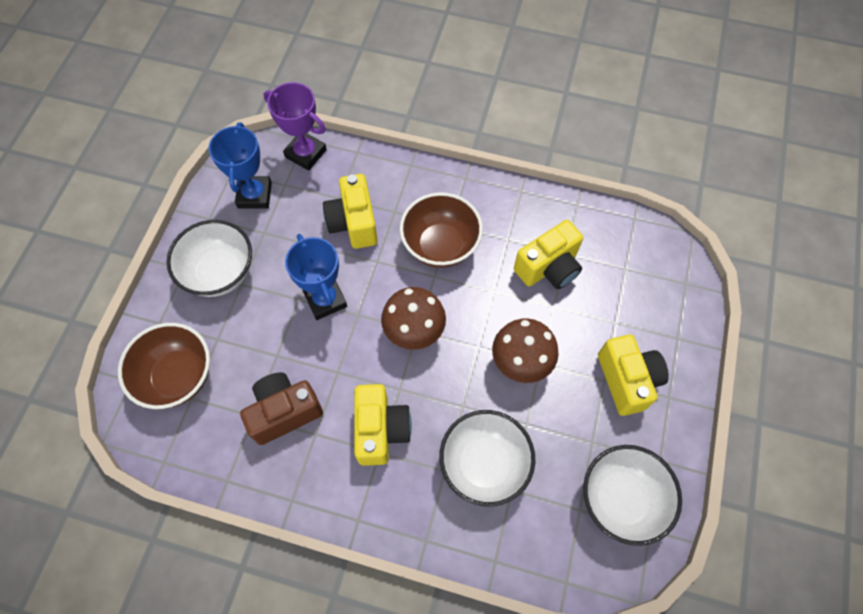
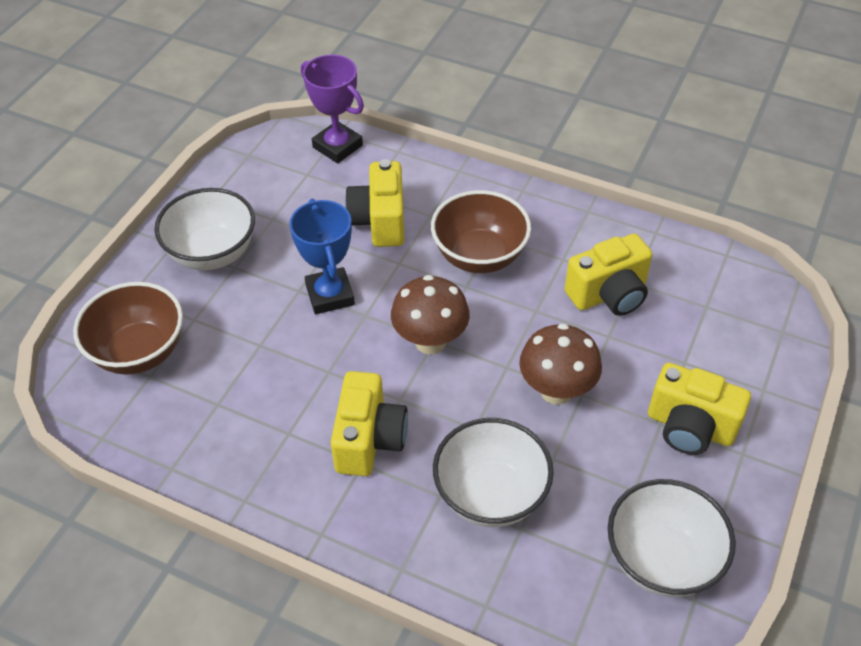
camera: 10 degrees right, 15 degrees down
blue trophy [209,122,272,209] -> none
brown camera [240,372,323,445] -> none
yellow camera [598,334,669,416] -> yellow camera turned 120 degrees clockwise [648,362,751,455]

